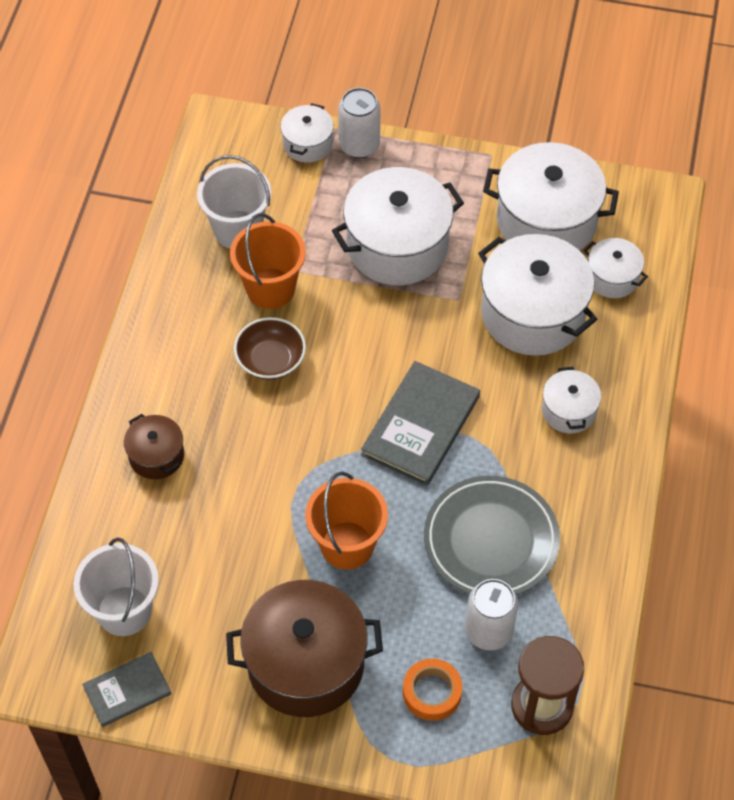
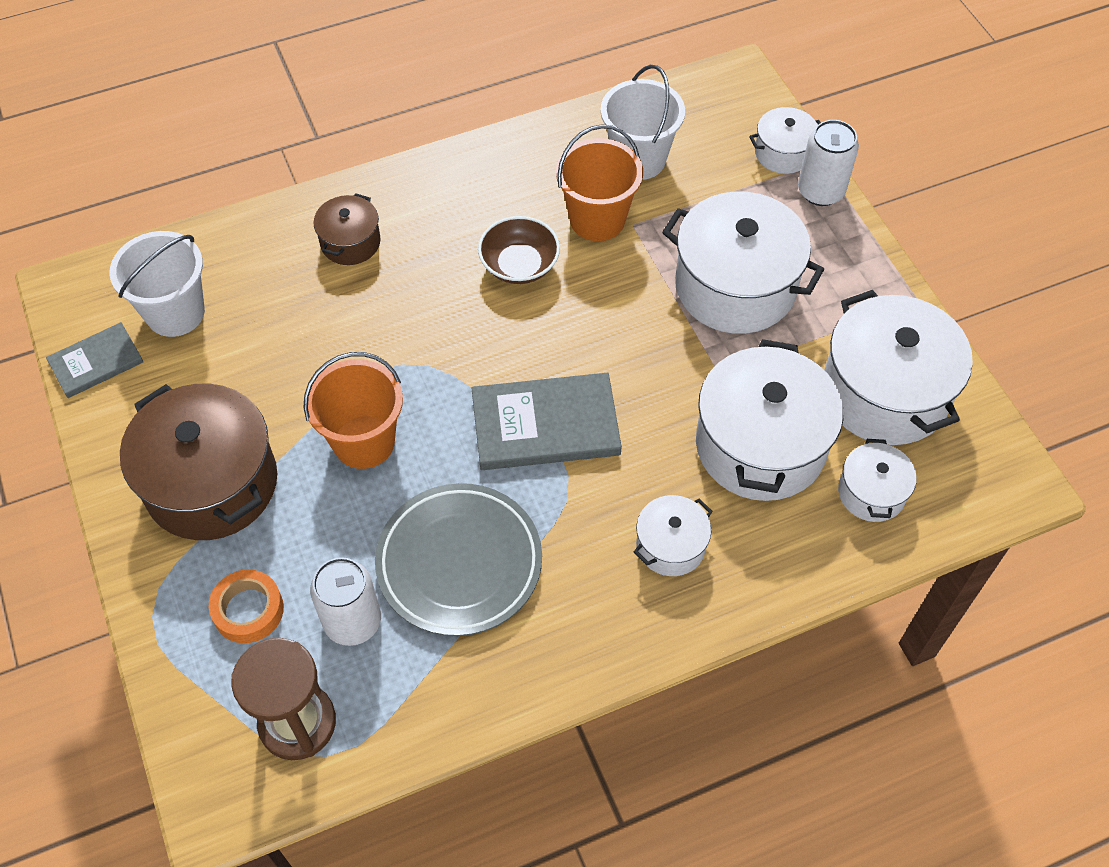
camera: 55 degrees right, 0 degrees up
grey book [82,652,171,727] -> grey book turned 60 degrees counterclockwise [46,322,143,398]

